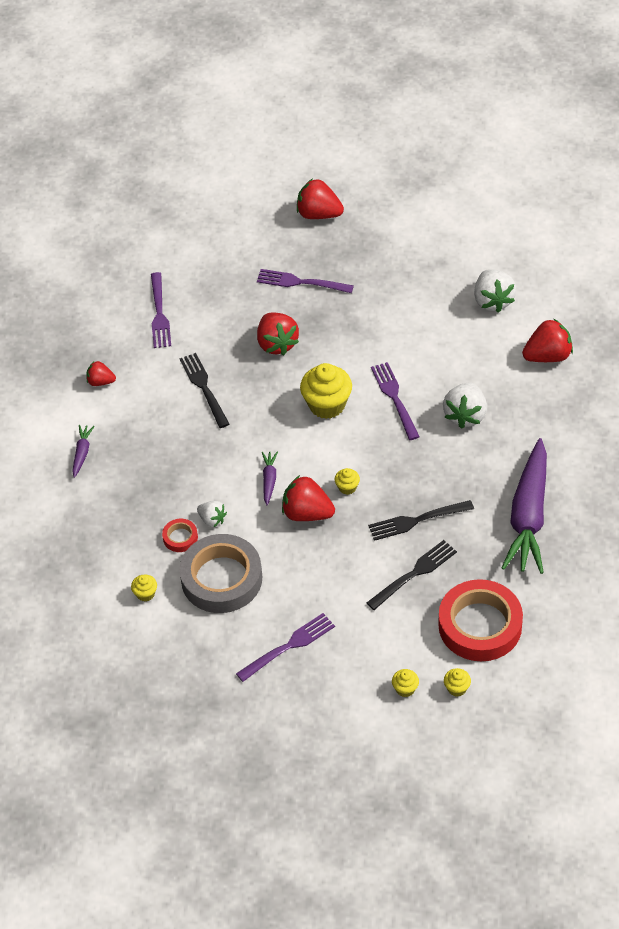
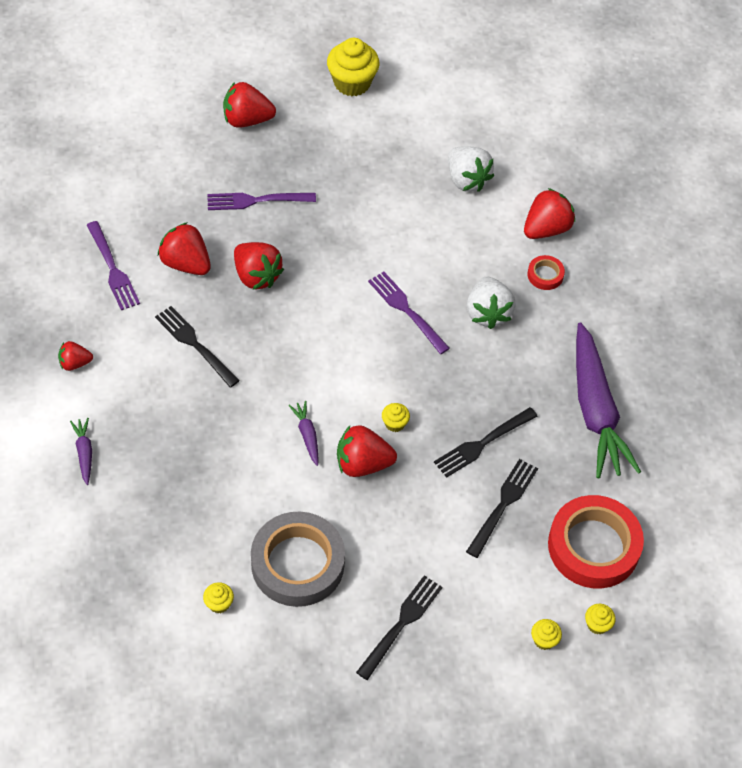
camera: 25 degrees left, 5 degrees up
red tape [162,519,198,552] -> red tape moved to [527,255,565,290]
white strawberry [197,501,227,527] -> none
purple fork [236,613,335,682] -> black fork [356,575,443,680]
yellow cupcake [300,363,352,419] -> yellow cupcake moved to [327,38,380,96]
none -> red strawberry [158,222,211,275]

